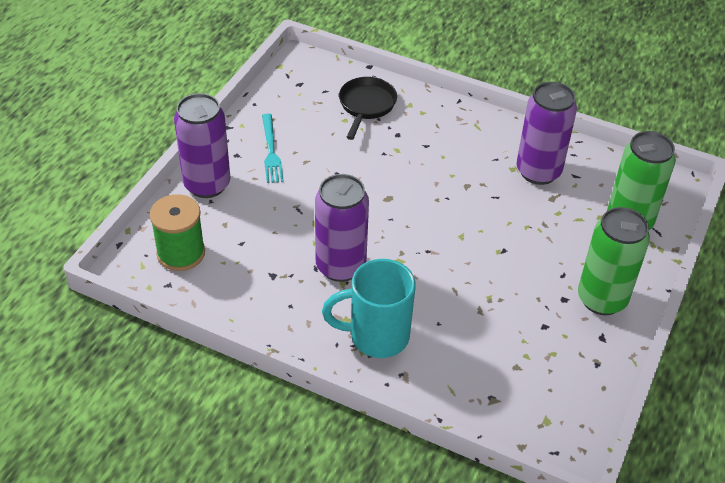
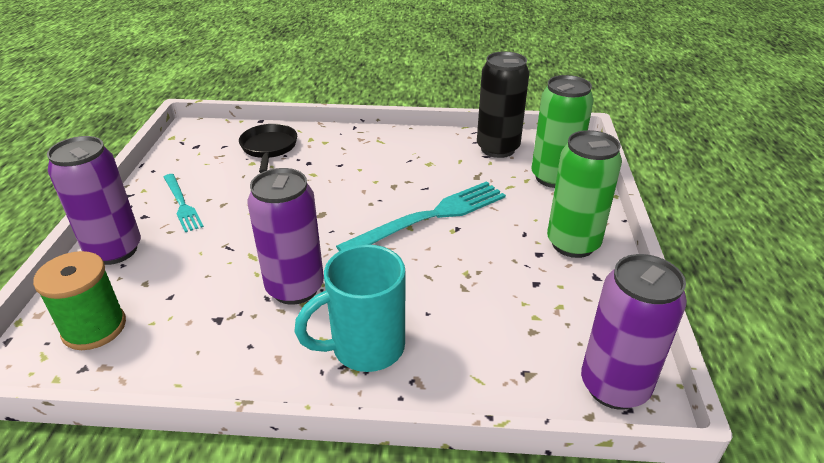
camera: 20 degrees left, 10 degrees down
purple can [517,82,577,185] -> purple can moved to [581,254,687,410]
none -> turquoise fork [336,181,506,251]
none -> black can [477,51,529,158]

